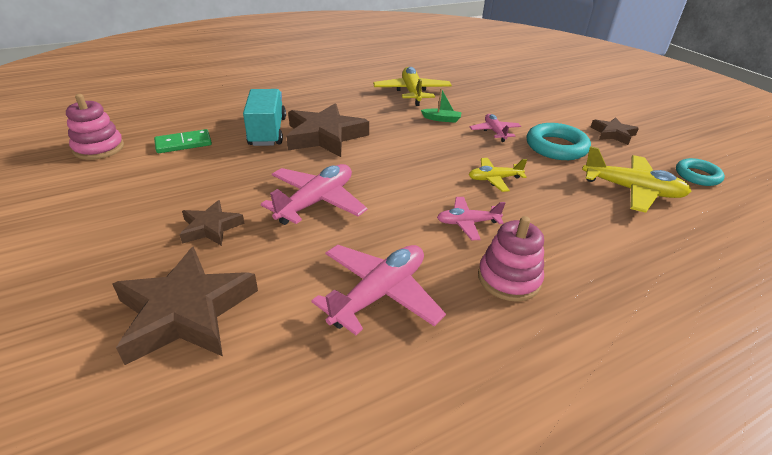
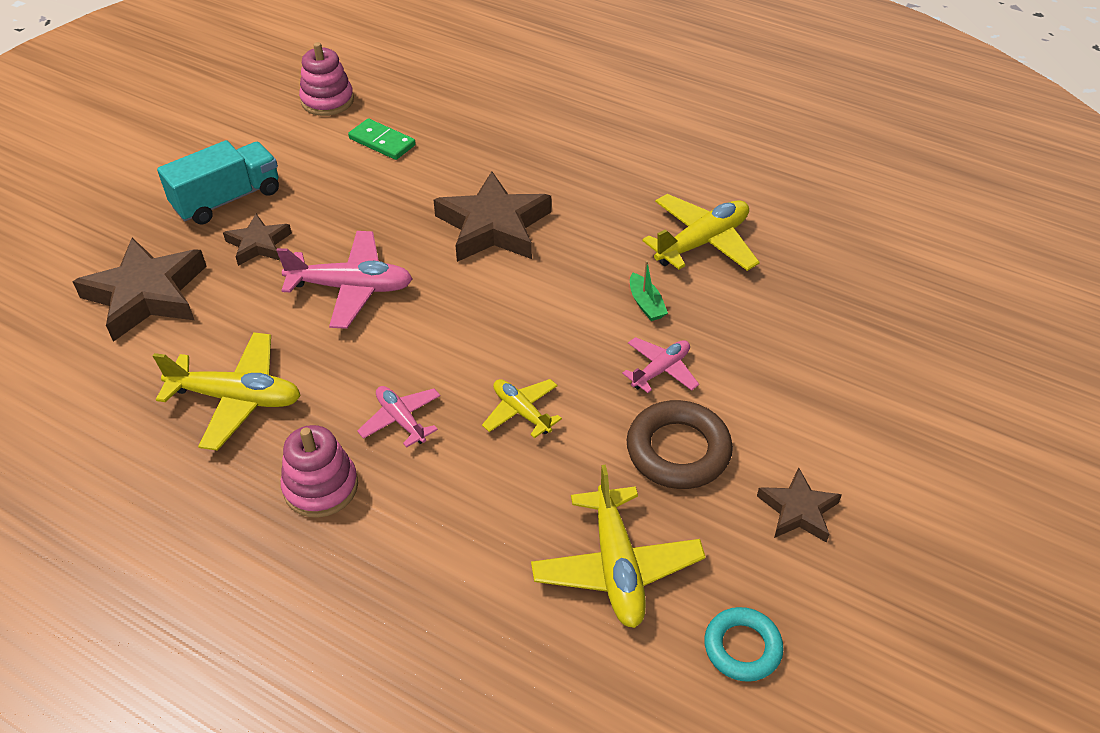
camera: 60 degrees right, 10 degrees up
turquoise truck [243,89,286,146] -> turquoise truck moved to [157,140,279,225]
pink plane [312,245,446,335] -> yellow plane [153,332,301,451]
turquoise ring [527,123,591,160] -> brown ring [627,400,733,489]

